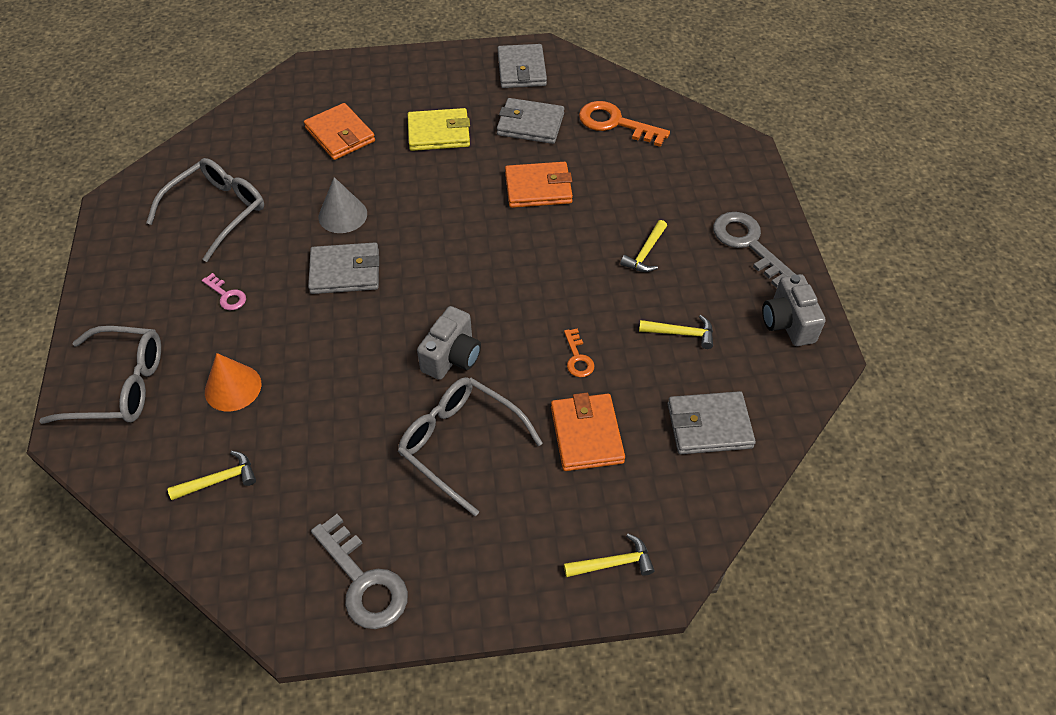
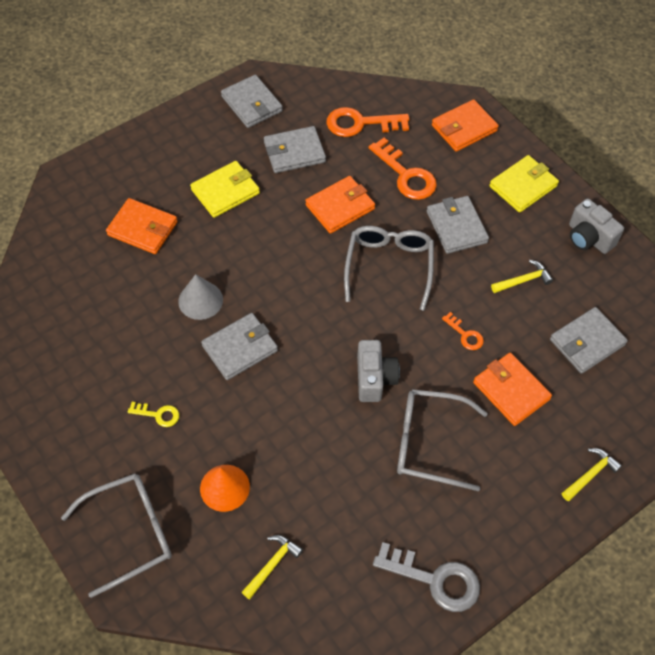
camera: 30 degrees left, 5 degrees up
grey glasses [146,158,264,262] -> grey glasses moved to [344,226,434,311]
pink key [202,273,246,310] -> yellow key [128,402,179,427]
yellow hammer [620,220,667,272] -> grey wallet [427,196,489,254]
grey key [713,212,795,288] -> yellow wallet [489,155,559,213]
none -> orange key [369,137,437,200]
none -> orange wallet [432,99,499,152]

